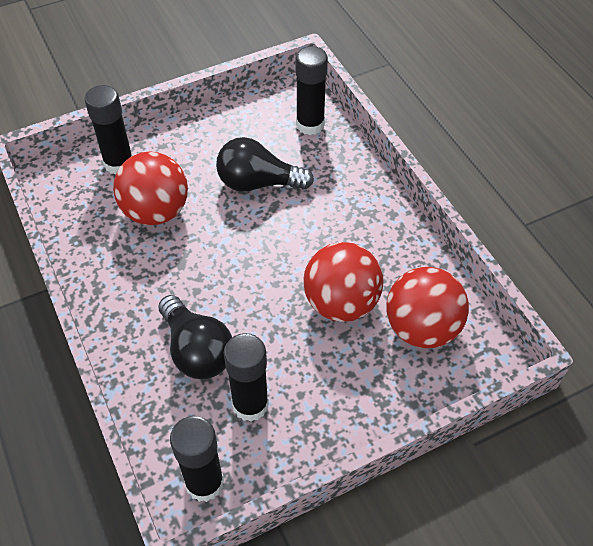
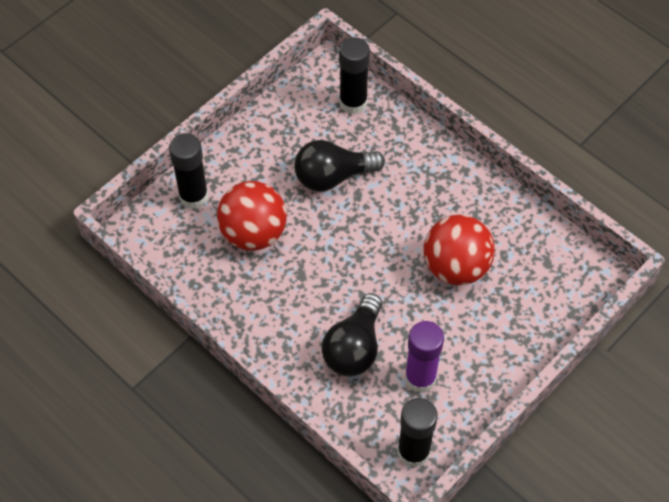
camera: 20 degrees left, 5 degrees up
black light bulb [158,295,232,379] -> black light bulb turned 75 degrees clockwise [322,293,382,376]
black glue stick [224,333,269,422] -> purple glue stick [405,321,444,393]
red ball [386,267,469,348] -> none

